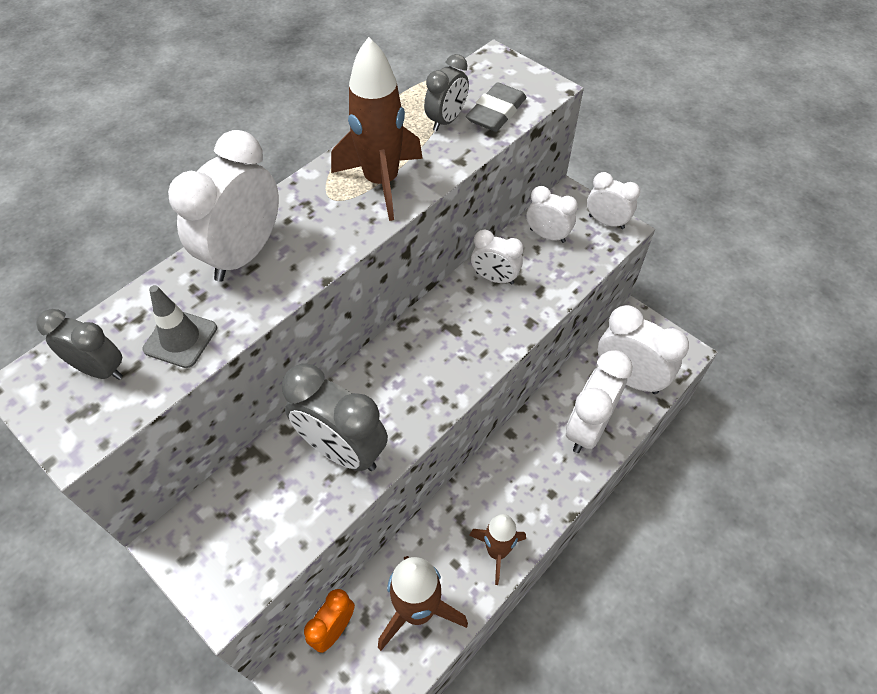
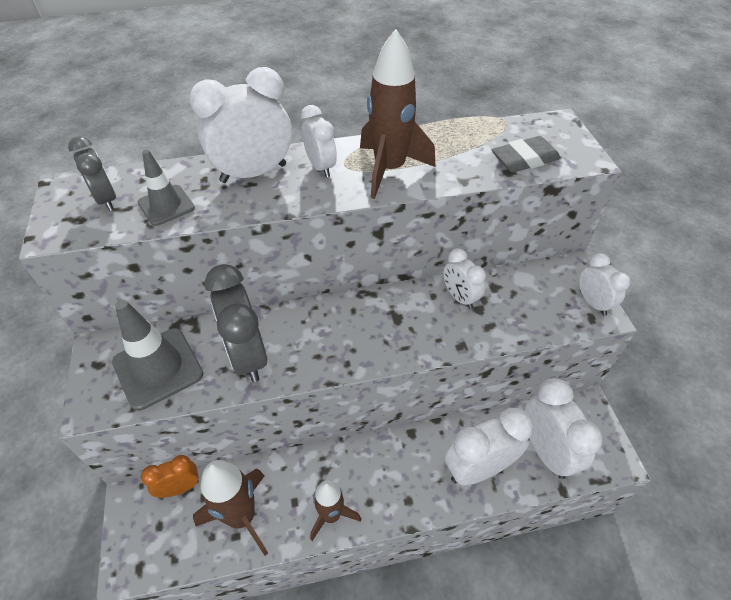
camera: 35 degrees right, 5 degrees down
grey clock [424,54,469,131] -> none
white clock [526,186,578,243] -> white clock moved to [301,105,337,177]
none -> grey traffic cone [112,300,203,411]

